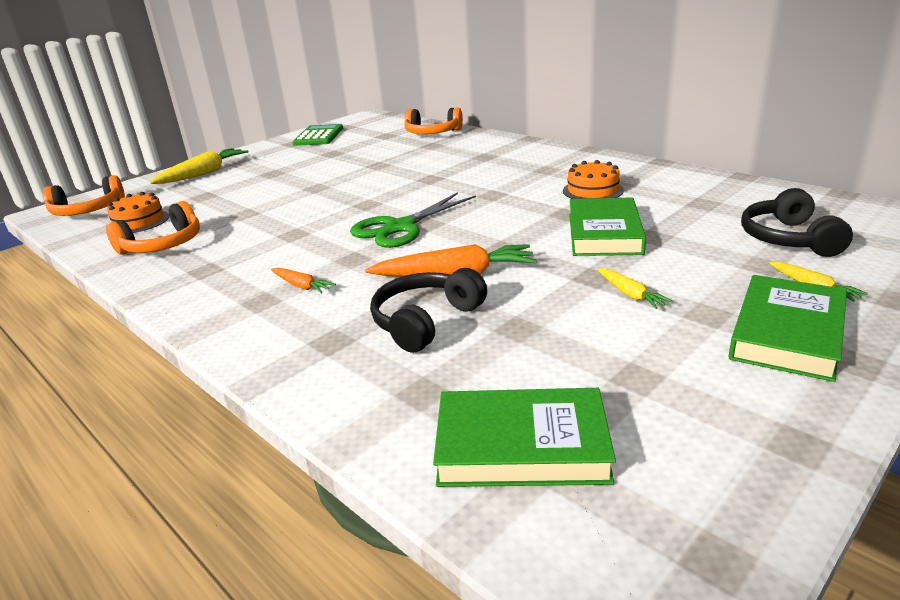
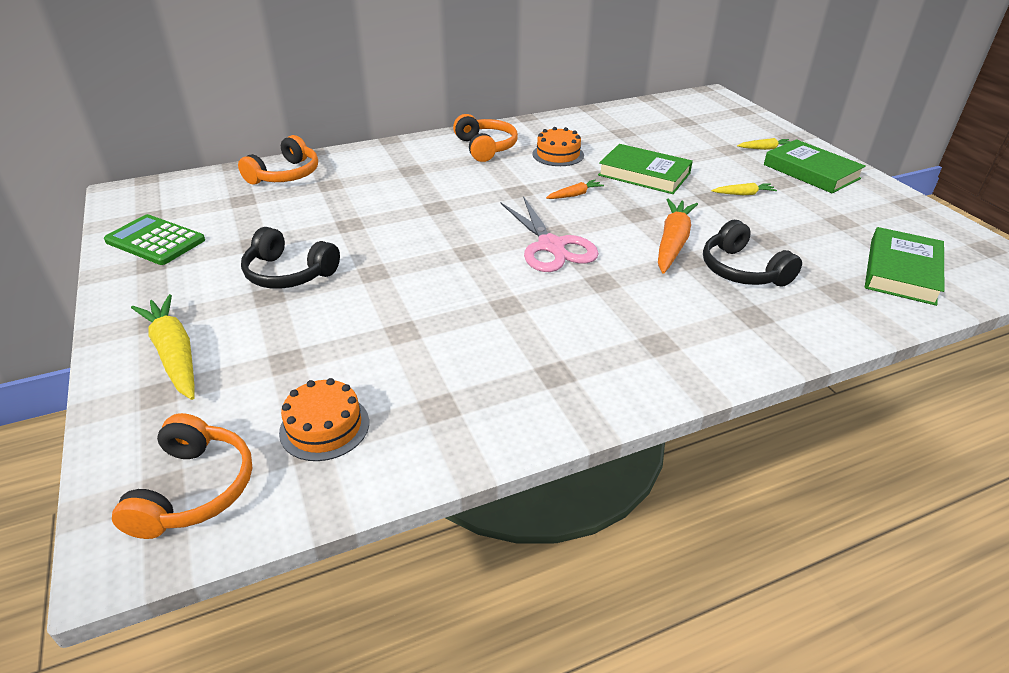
camera: 70 degrees left, 10 degrees up
orange headphones [106,201,200,255] -> orange headphones moved to [453,114,518,162]
orange carrot [271,268,336,294] -> orange carrot moved to [546,179,604,199]
green scissors [350,192,476,248] -> pink scissors [501,196,599,272]
black headphones [741,188,853,257] -> black headphones moved to [241,227,340,289]

